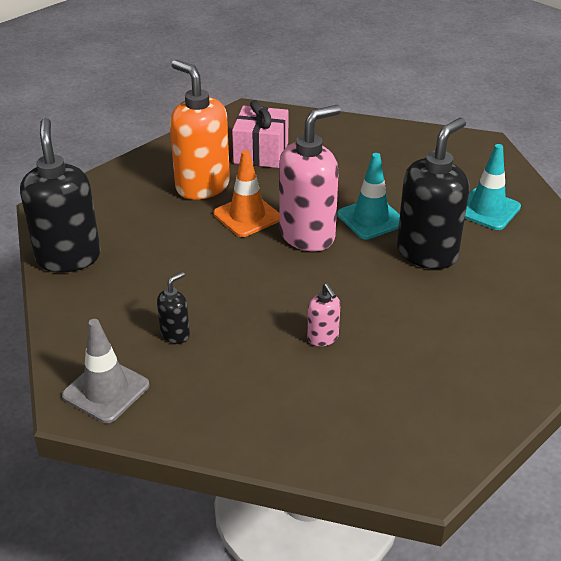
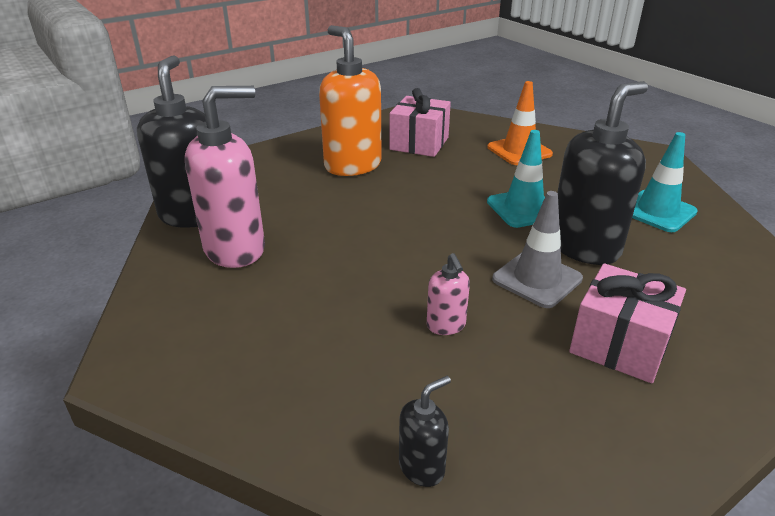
camera: 10 degrees right, 5 degrees down
grey traffic cone [62,319,149,423] -> grey traffic cone moved to [492,191,583,308]
black soap dispenser [157,272,190,344] -> black soap dispenser moved to [399,376,451,487]
orange traffic cone [213,150,280,237] -> orange traffic cone moved to [488,81,553,165]
pink soap dispenser [279,105,341,251] -> pink soap dispenser moved to [185,86,265,268]
none -> pink gift [569,263,686,383]

